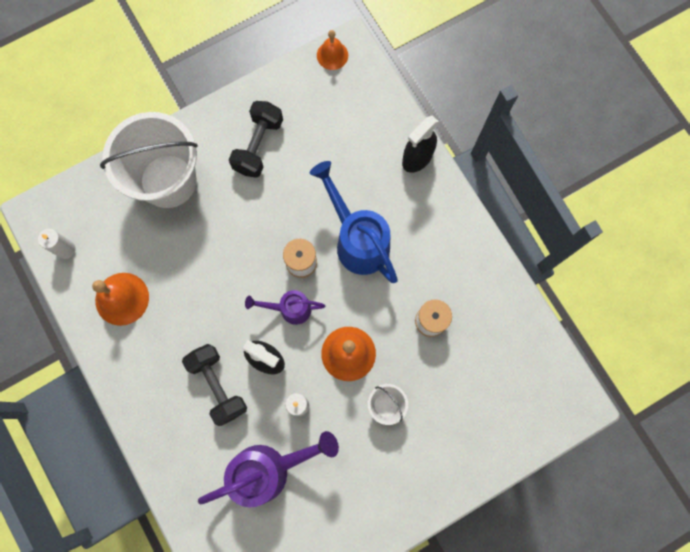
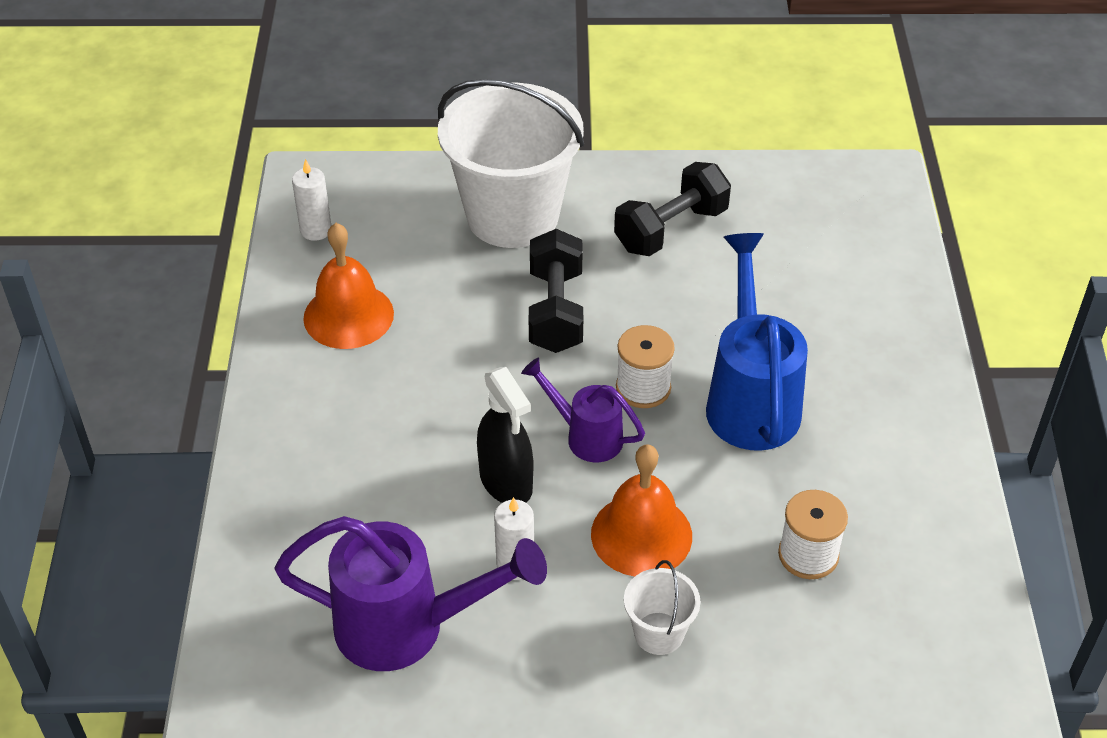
camera: 30 degrees right, 30 degrees down
black dumbbell [182,344,247,426] -> black dumbbell moved to [529,229,583,353]
orange bell [317,30,348,70] -> none
black spray bottle [402,116,439,173] -> none

